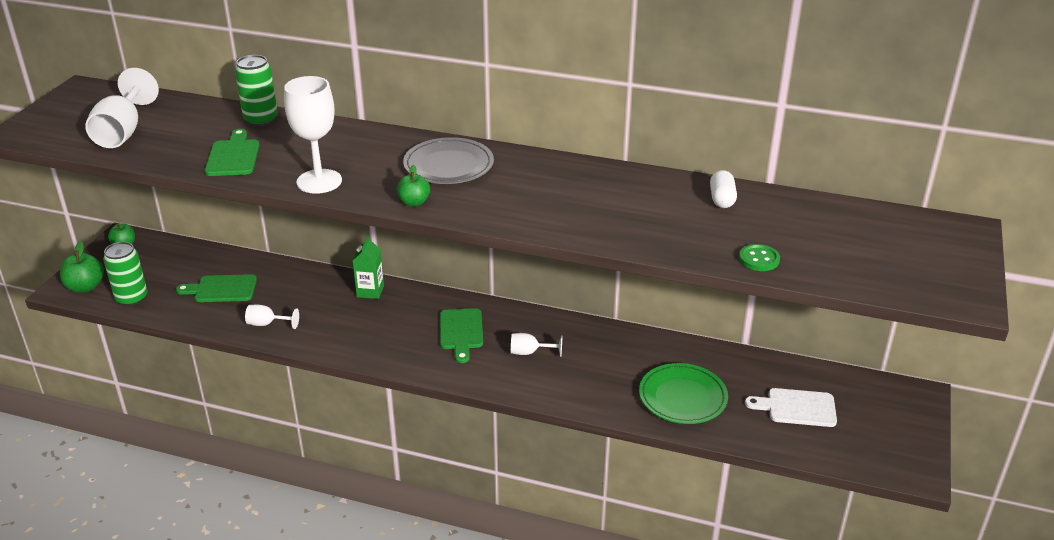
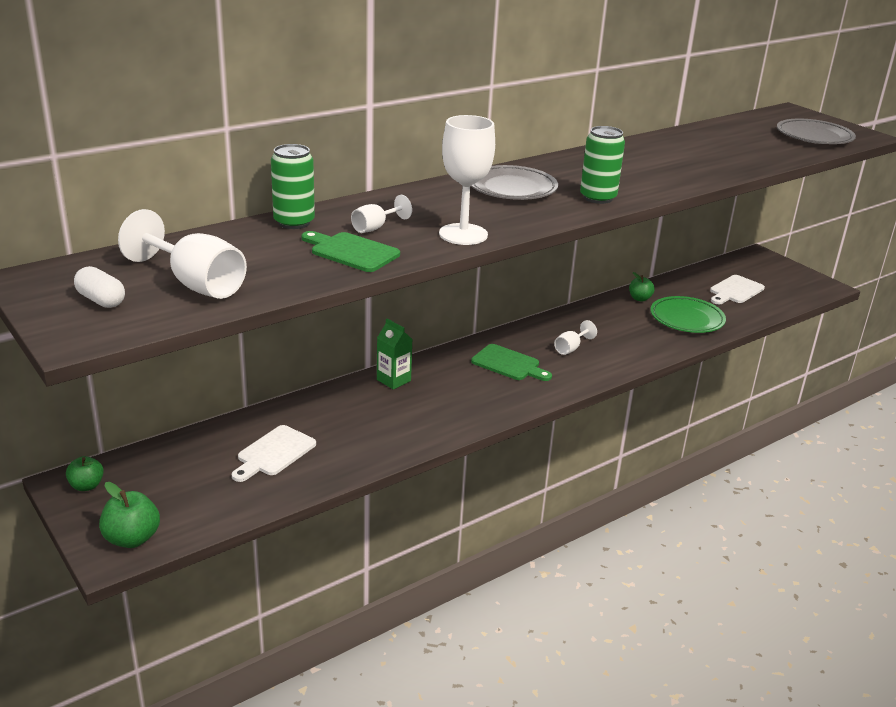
camera: 55 degrees left, 5 degrees down
green can [103,242,148,306] -> green can moved to [580,126,625,204]
green cutting board [176,274,257,302] -> white cutting board [232,425,316,482]
white goblet [245,305,299,329] -> white goblet moved to [351,195,412,233]
green apple [397,165,430,206] -> green apple moved to [629,272,655,302]
white capsule [710,170,737,208] -> white capsule moved to [74,266,125,308]
green button [739,244,780,271] -> none
none -> grey plate [777,119,856,144]

